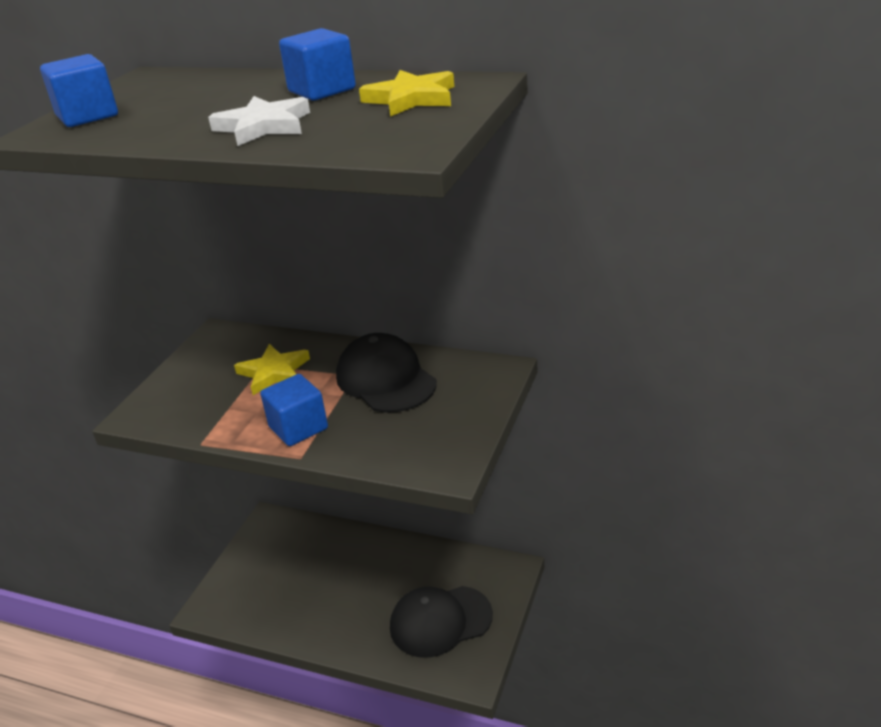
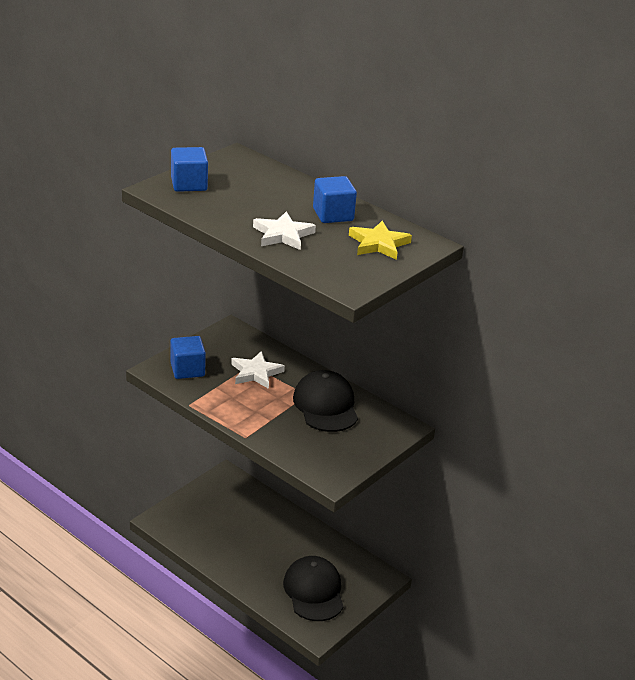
camera: 15 degrees right, 0 degrees up
yellow star [234,344,310,395] -> white star [231,351,285,389]
blue cube [260,374,328,446] -> blue cube moved to [170,336,206,379]
black cap [390,586,493,658] -> black cap turned 75 degrees clockwise [283,556,344,621]

